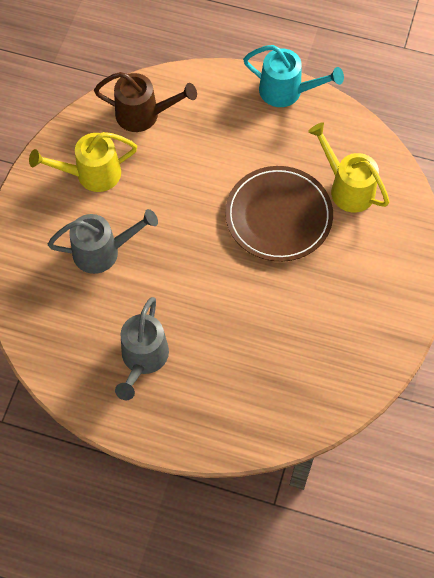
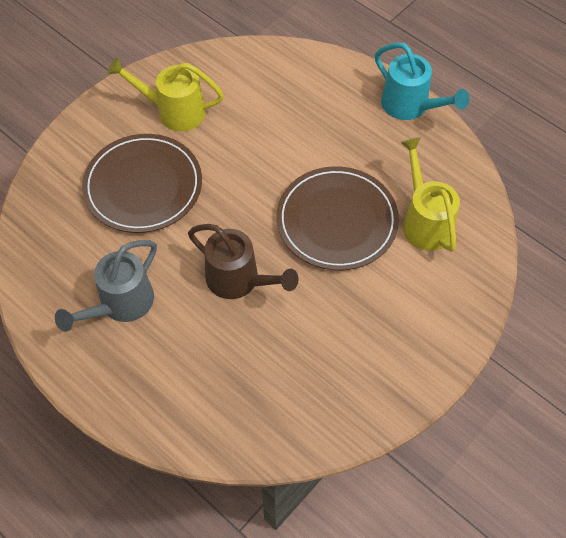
camera: 25 degrees right, 5 degrees down
grey watering can [48,209,158,274] -> brown plate [82,134,202,233]
brown watering can [94,72,197,132] -> brown watering can moved to [188,224,299,299]

